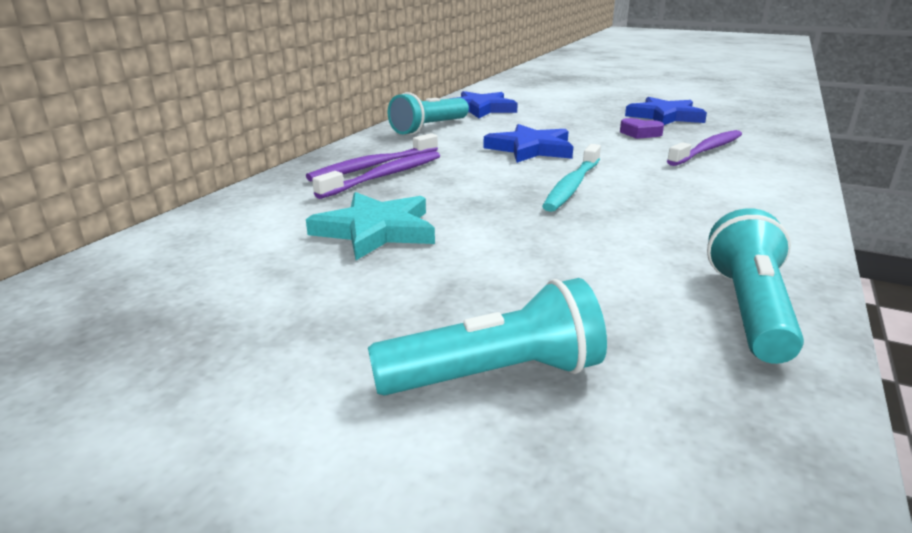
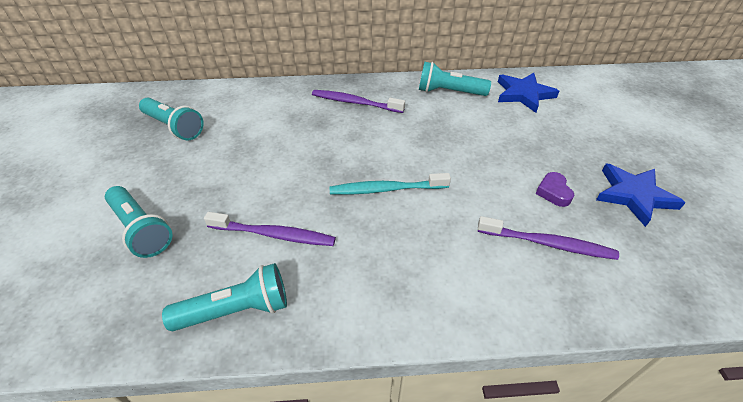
camera: 60 degrees right, 20 degrees up
turquoise star [306,192,435,260] -> none
purple toothbrush [312,151,440,199] -> purple toothbrush moved to [204,212,336,246]
blue star [483,124,573,163] -> none
none -> turquoise flashlight [139,98,204,140]

